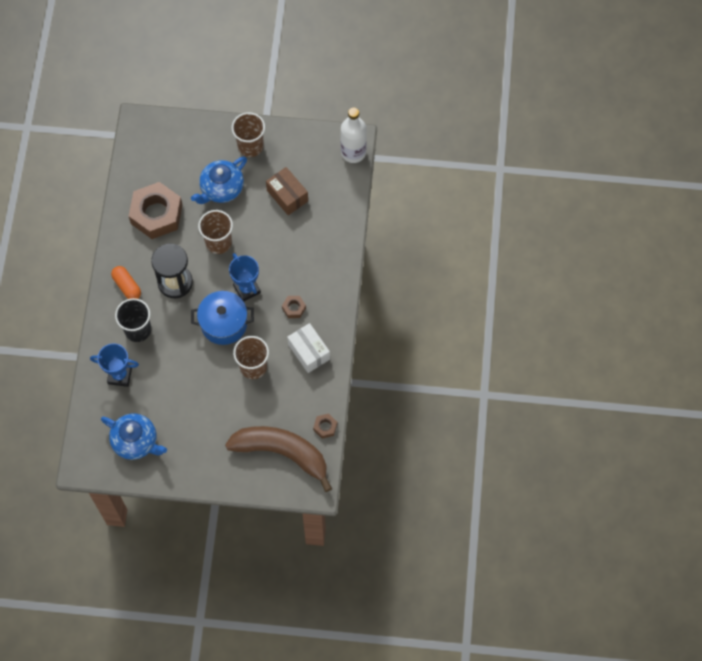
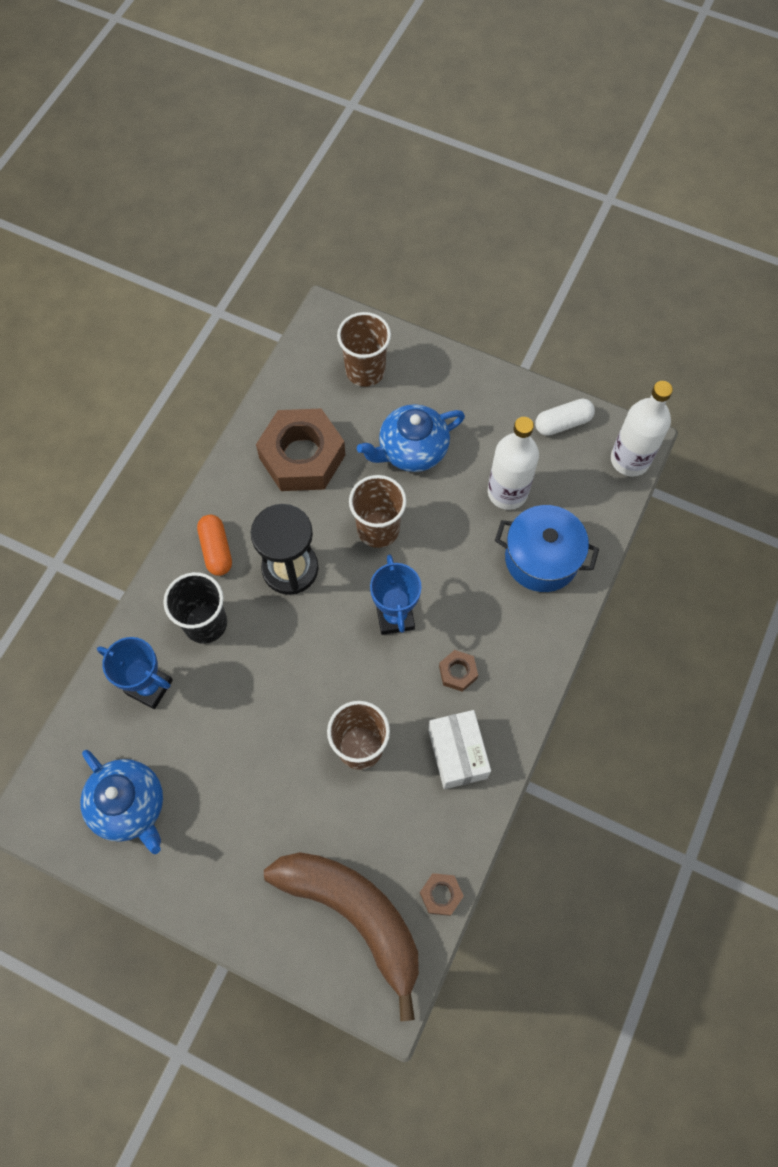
camera: 20 degrees right, 0 degrees up
blue pot [191,291,254,345] -> blue pot moved to [495,505,599,592]
brown cup [232,112,265,157] -> brown cup moved to [337,312,391,387]
brown box [266,167,308,215] -> white bottle [488,417,539,510]
none -> white capsule [535,398,595,436]

